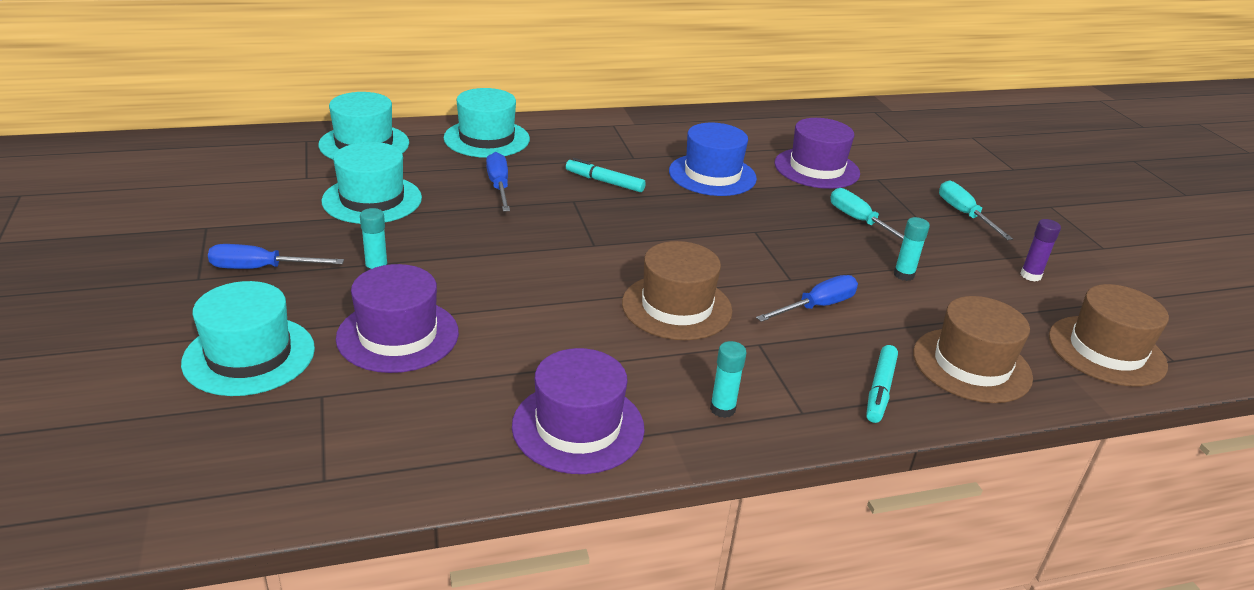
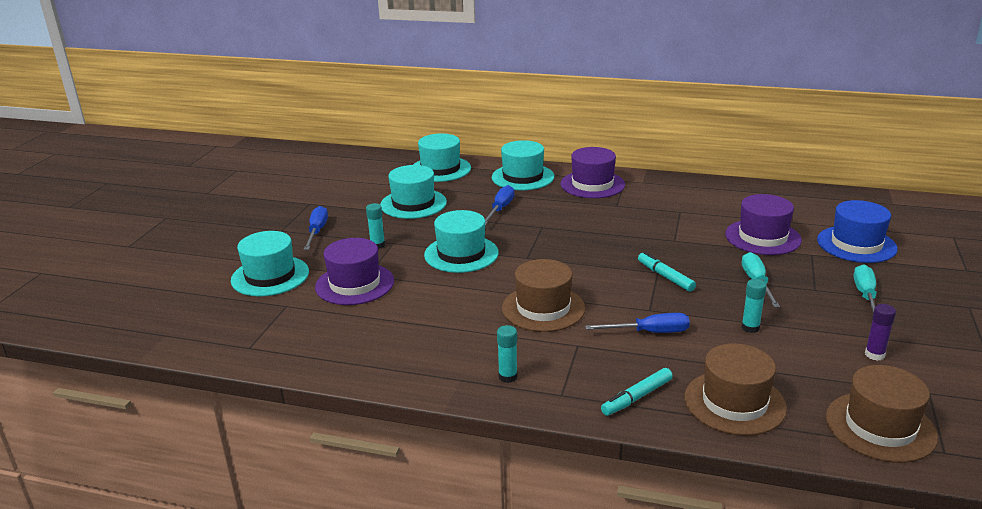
camera: 35 degrees right, 5 degrees down
blue screwdriver [208,244,344,269] -> blue screwdriver turned 60 degrees clockwise [304,206,328,250]
purple hat [512,348,645,474] -> purple hat moved to [560,147,625,198]
turquoise marker [566,158,646,192] -> turquoise marker moved to [638,252,696,292]
blue hat [669,123,757,196] -> blue hat moved to [817,200,898,263]
none -> turquoise hat [424,210,499,273]

